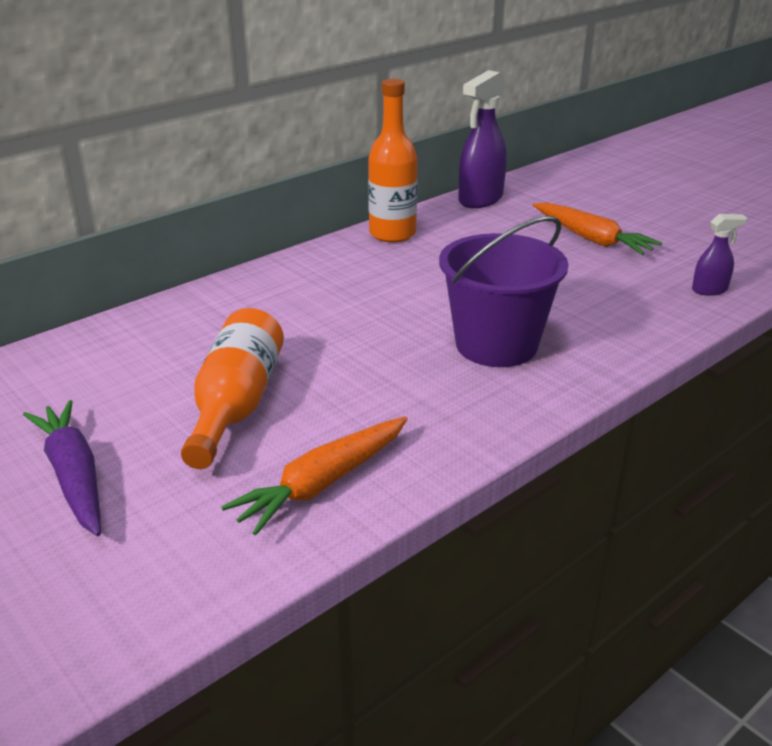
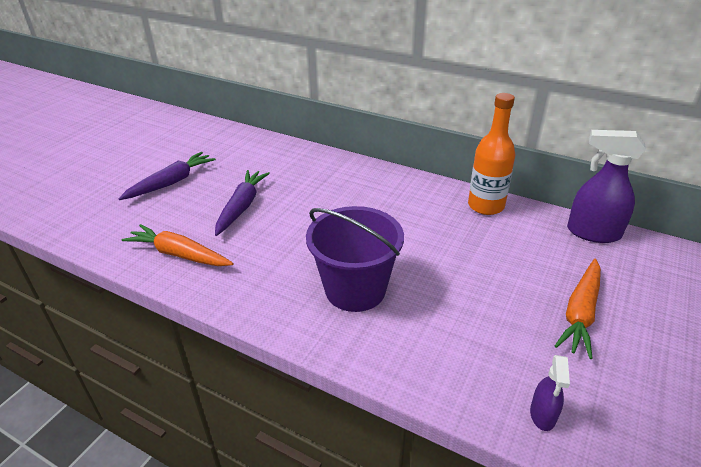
camera: 70 degrees right, 5 degrees up
orange bottle [181,308,284,469] -> purple carrot [215,170,270,236]
purple spray bottle [692,214,747,296] -> purple spray bottle turned 45 degrees clockwise [530,355,570,431]

